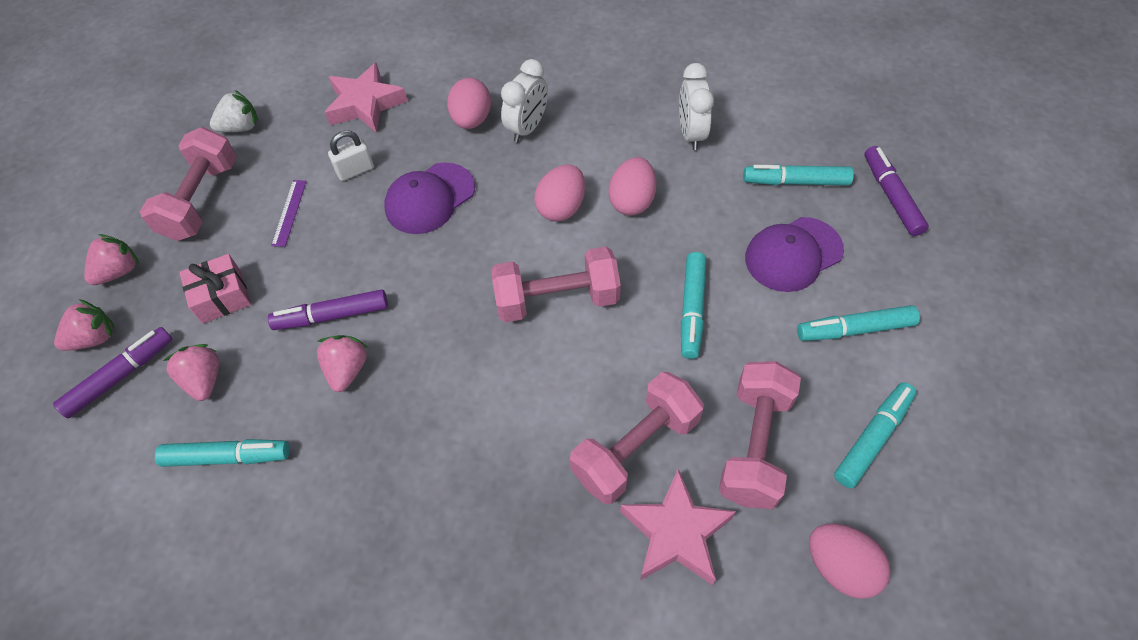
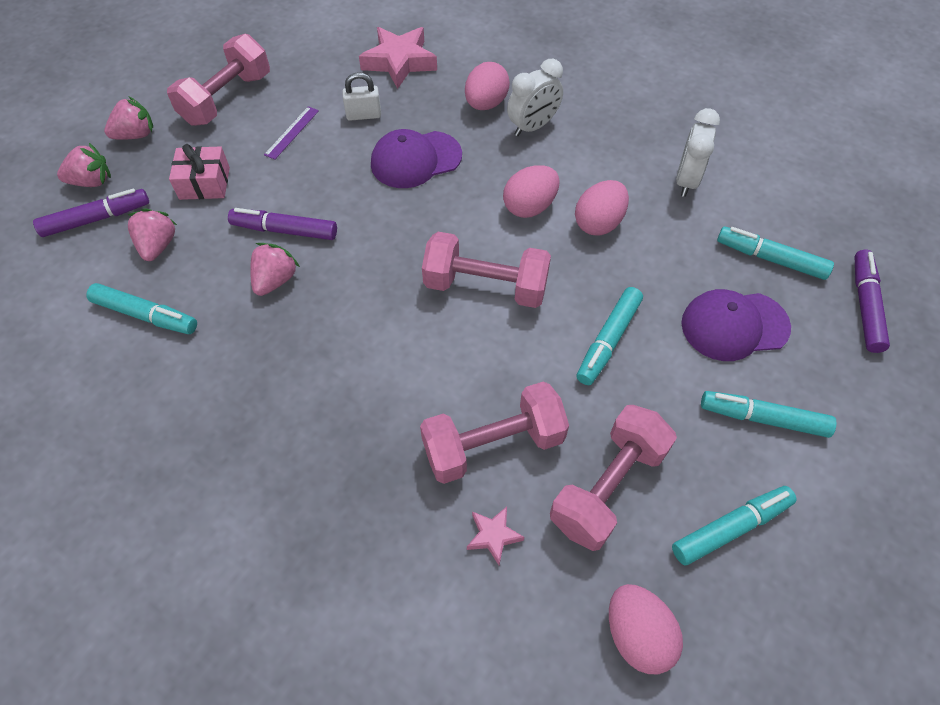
camera: 20 degrees right, 0 degrees up
white strawberry [210,90,258,132] -> none
pink star [620,469,736,585] -> pink star [467,506,524,565], size x0.50

